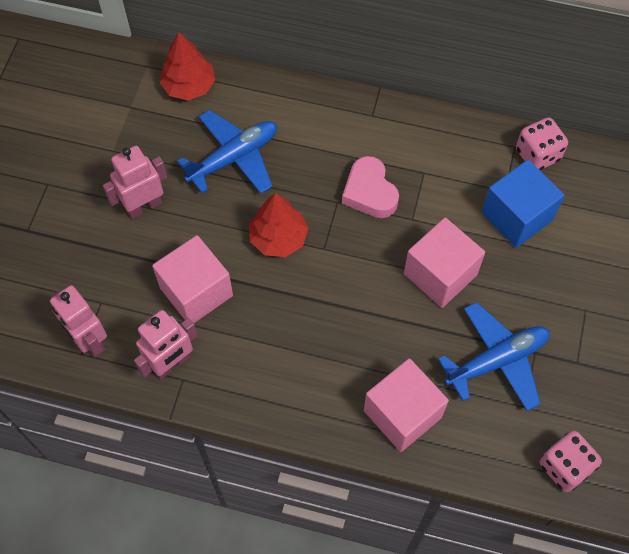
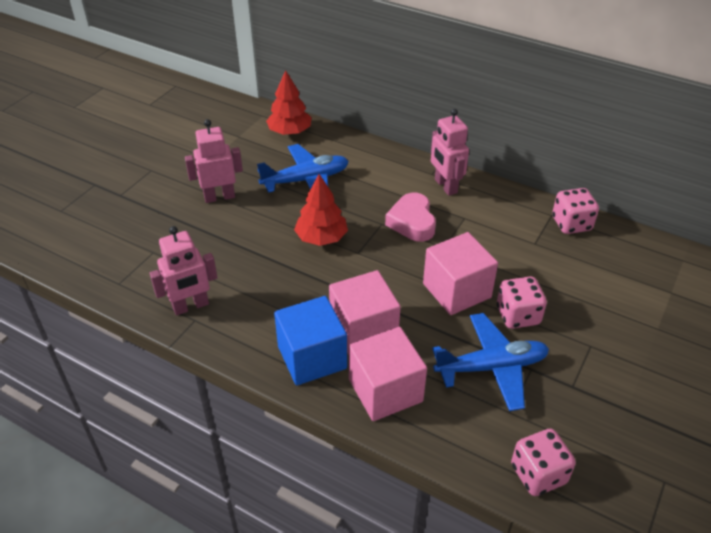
camera: 15 degrees right, 20 degrees down
pink robot [50,285,107,357] -> pink robot moved to [431,109,469,196]
pink cube [152,235,233,323] -> pink cube moved to [329,270,400,355]
blue cube [482,160,565,248] -> blue cube moved to [274,296,347,385]
none -> pink dice [497,277,547,329]

